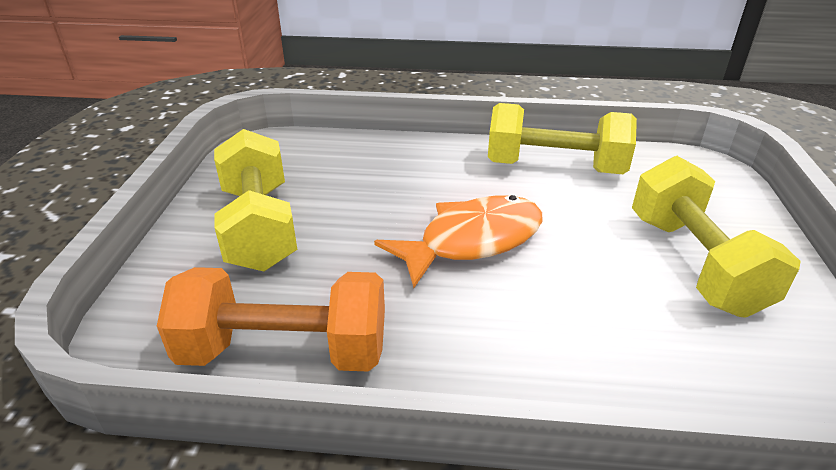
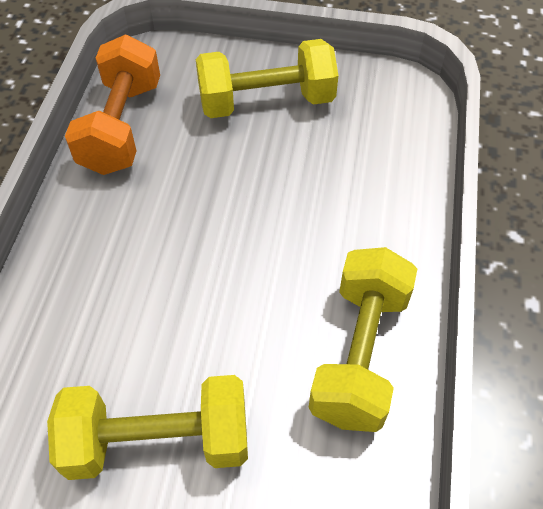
camera: 95 degrees right, 20 degrees up
orange fish [374,195,543,288] -> none

